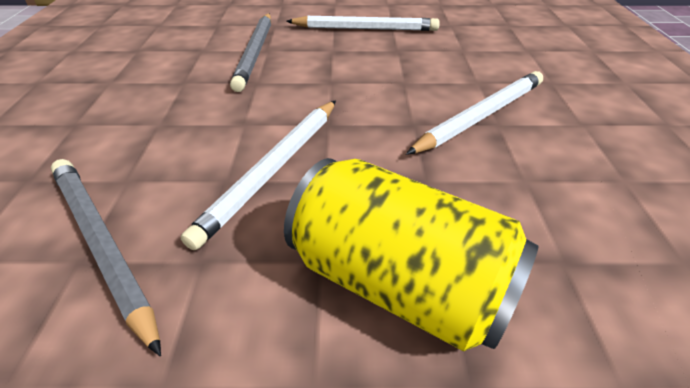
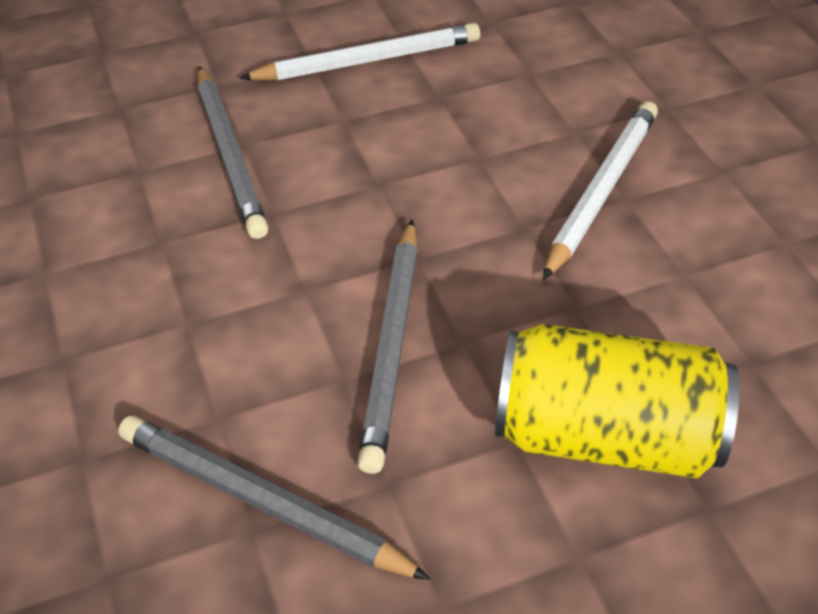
camera: 20 degrees left, 5 degrees up
white pencil [181,100,336,251] -> grey pencil [357,219,418,474]

